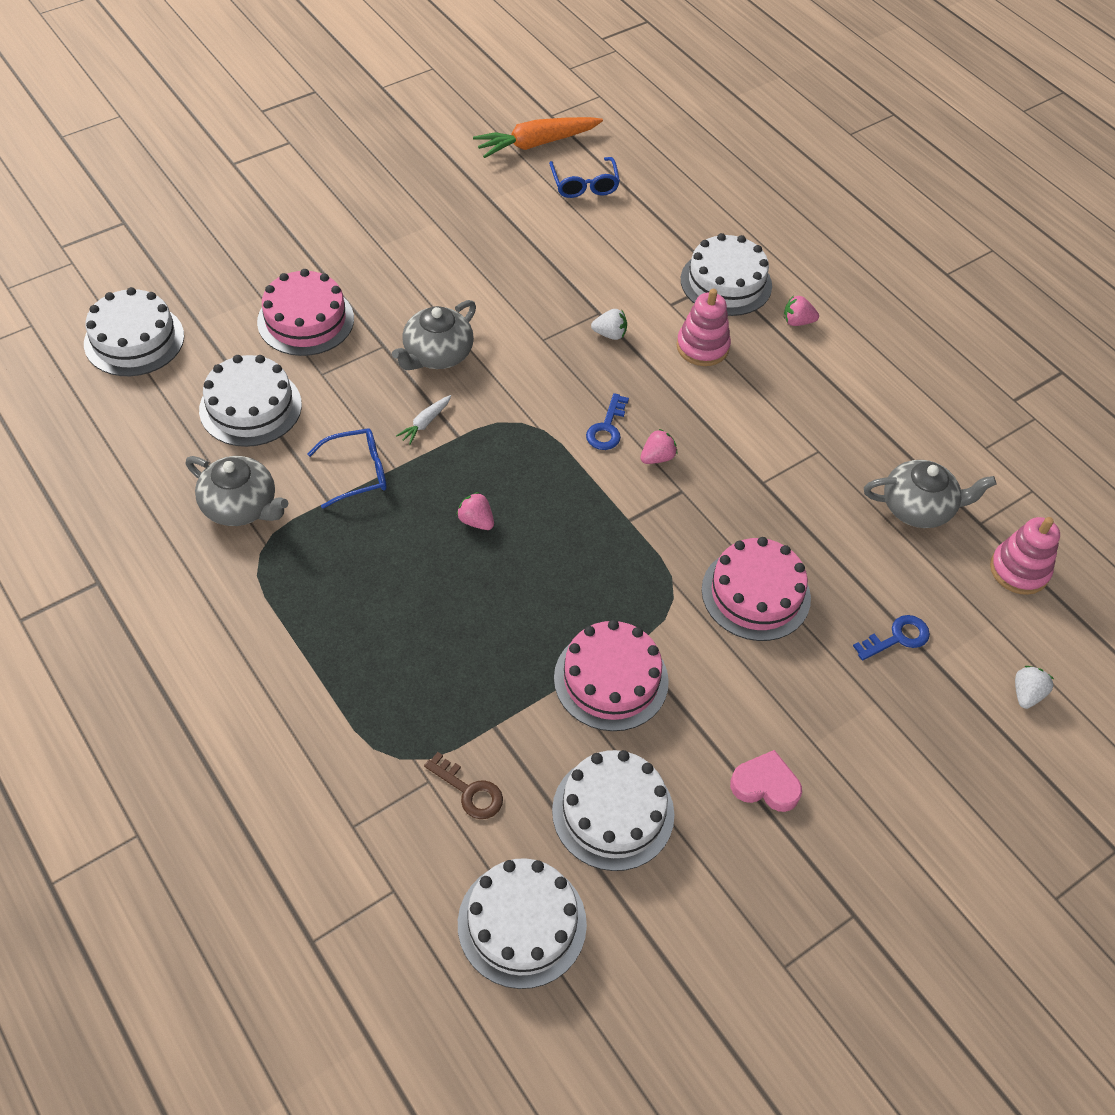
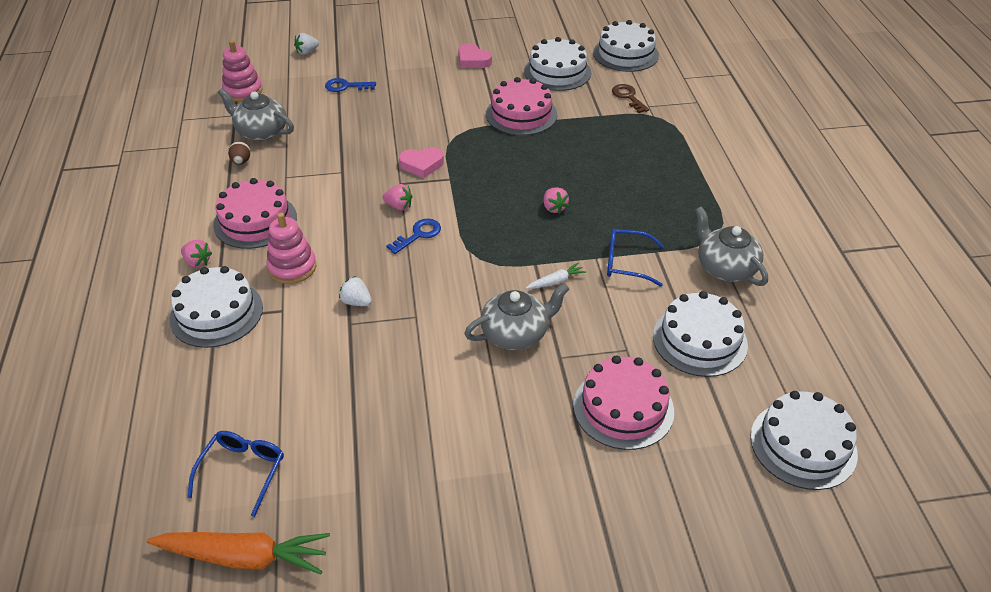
camera: 150 degrees left, 10 degrees down
pink strawberry [640,429,677,464] -> pink strawberry turned 150 degrees counterclockwise [383,184,413,210]
pink cake [702,537,811,641] -> pink cake moved to [213,178,297,249]
none -> brown egg [228,141,251,165]
none -> pink heart [399,147,444,178]

